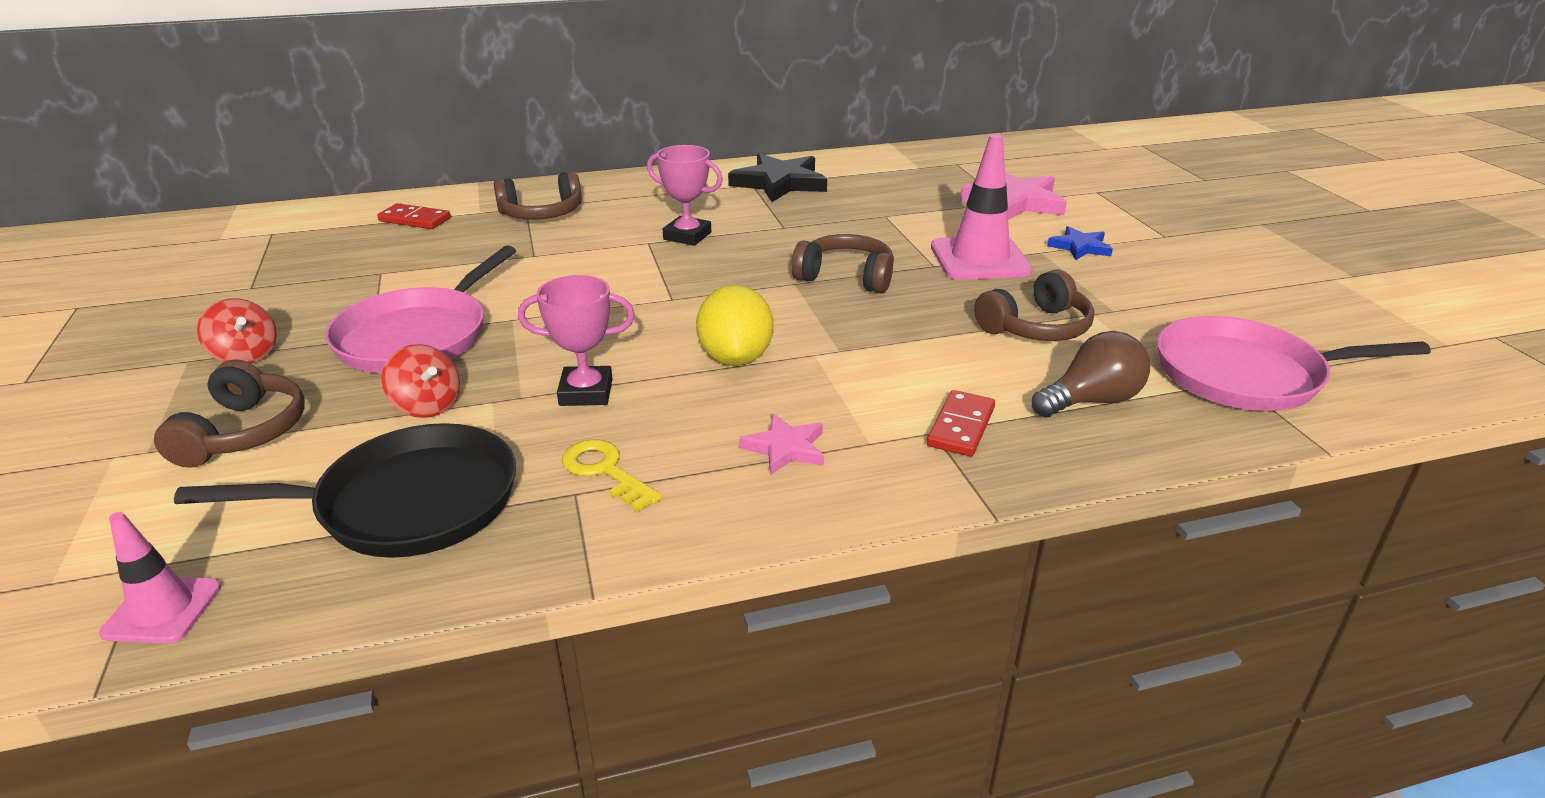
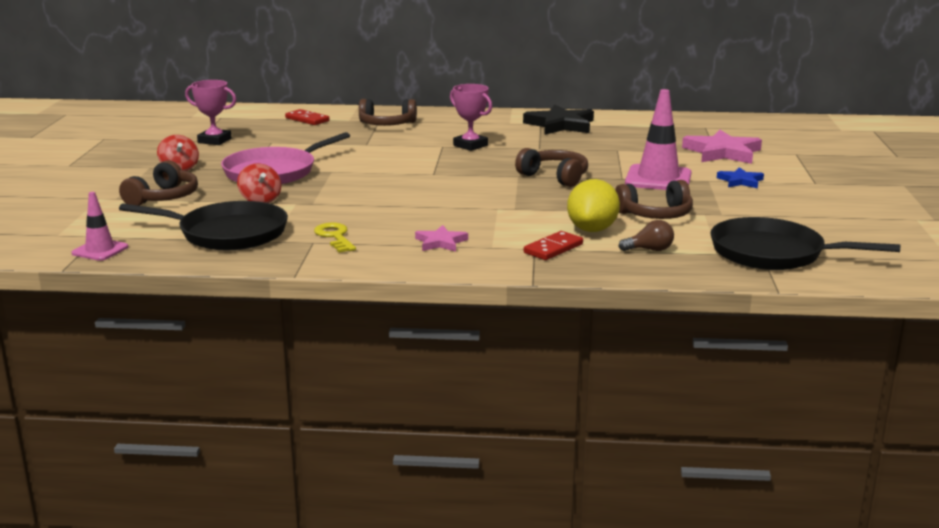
camera: 20 degrees right, 10 degrees down
pink trophy [518,275,635,406] -> pink trophy moved to [185,80,236,145]
yellow lemon [696,285,774,366] -> yellow lemon moved to [567,179,620,232]
brown light bulb [1032,331,1150,417] -> brown light bulb [618,220,674,251], size x0.66
pink pan [1157,316,1431,411] -> black pan [710,217,900,270]

